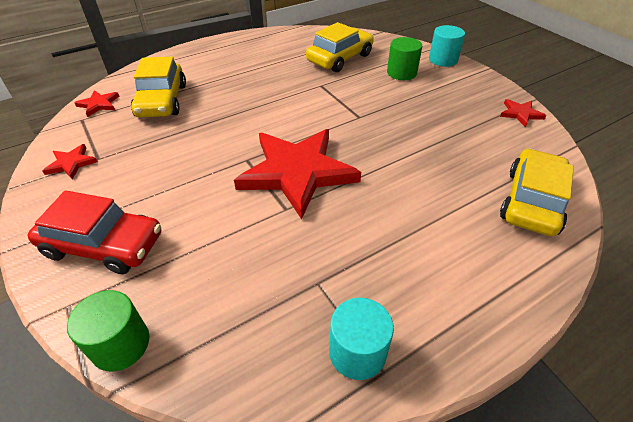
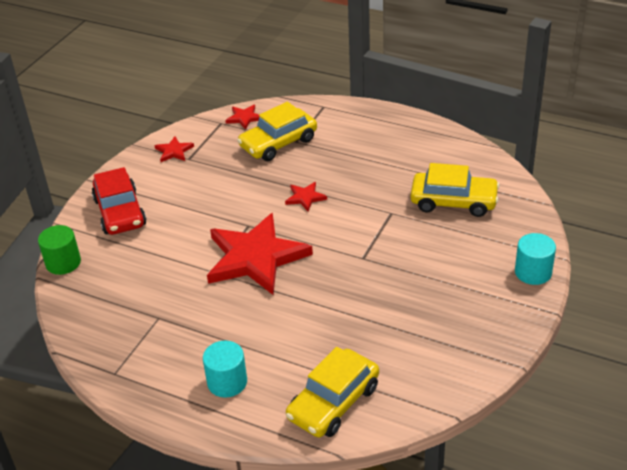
camera: 60 degrees right, 5 degrees down
turquoise cylinder [329,298,394,380] -> turquoise cylinder moved to [203,341,247,398]
green cylinder [387,37,422,80] -> none
red star [500,99,546,127] -> red star moved to [285,182,327,211]
yellow car [500,148,574,236] -> yellow car turned 135 degrees clockwise [286,347,379,438]

